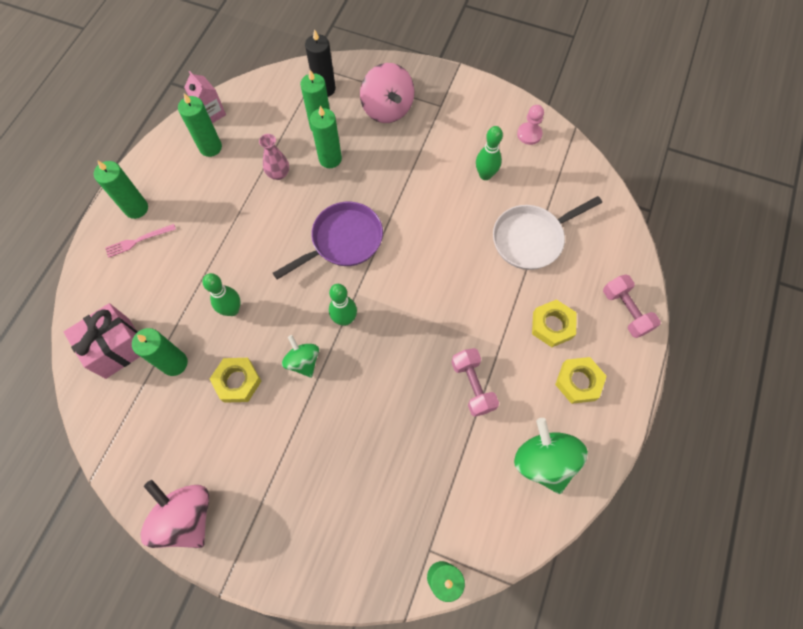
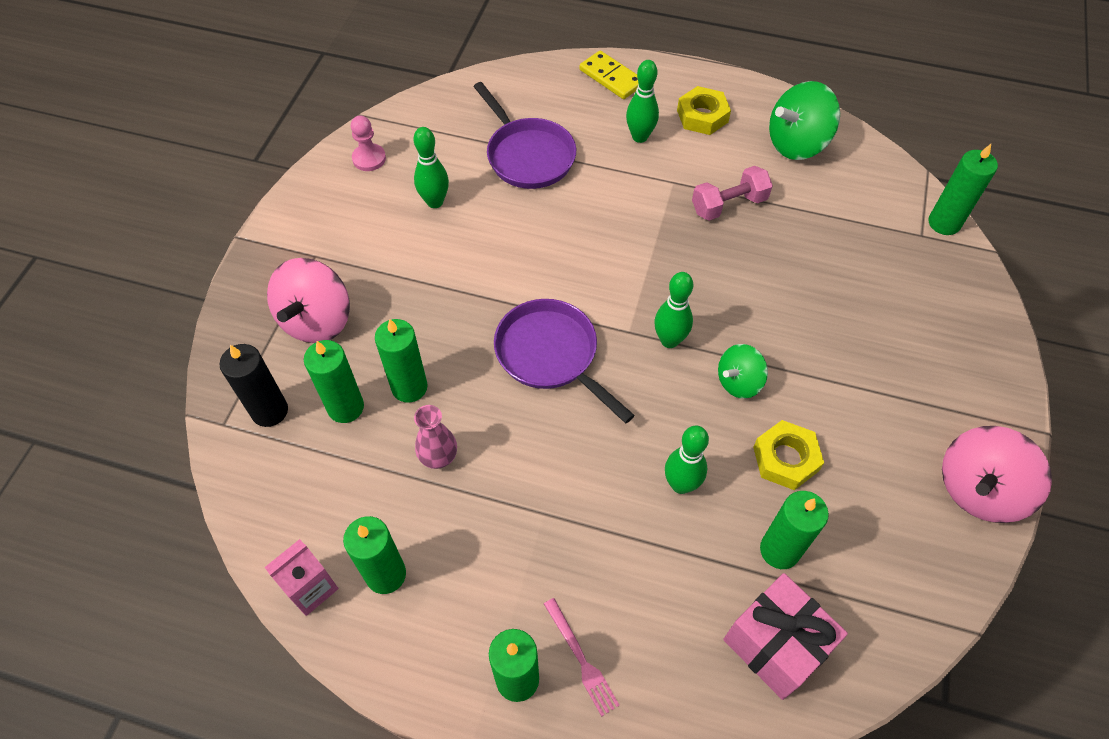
camera: 95 degrees left, 10 degrees down
pink spinning top [360,63,414,123] -> pink spinning top turned 135 degrees clockwise [267,258,350,343]
white pan [493,196,602,270] -> purple pan [473,82,576,189]
yellow nut [532,299,577,347] -> green bowling pin [626,60,659,143]
pink dumbbell [603,275,661,338] -> yellow domino [580,51,639,99]

